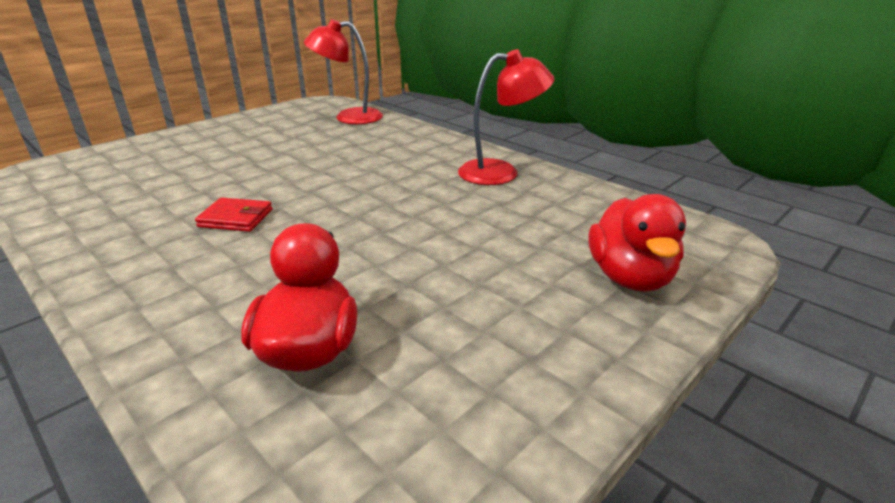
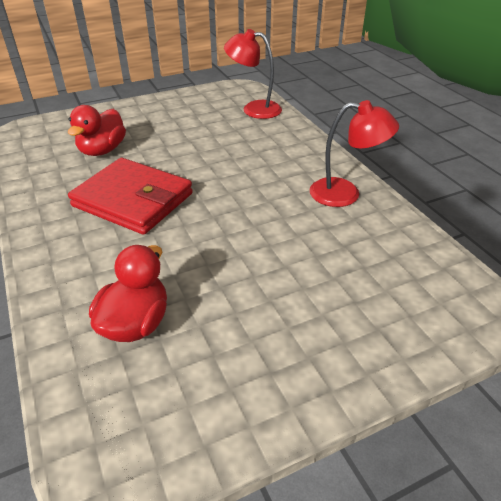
camera: 20 degrees right, 10 degrees up
red wallet [195,197,272,232] -> red wallet [68,158,193,235], size x2.27
red duck [588,194,686,292] -> red duck moved to [68,105,126,156]

